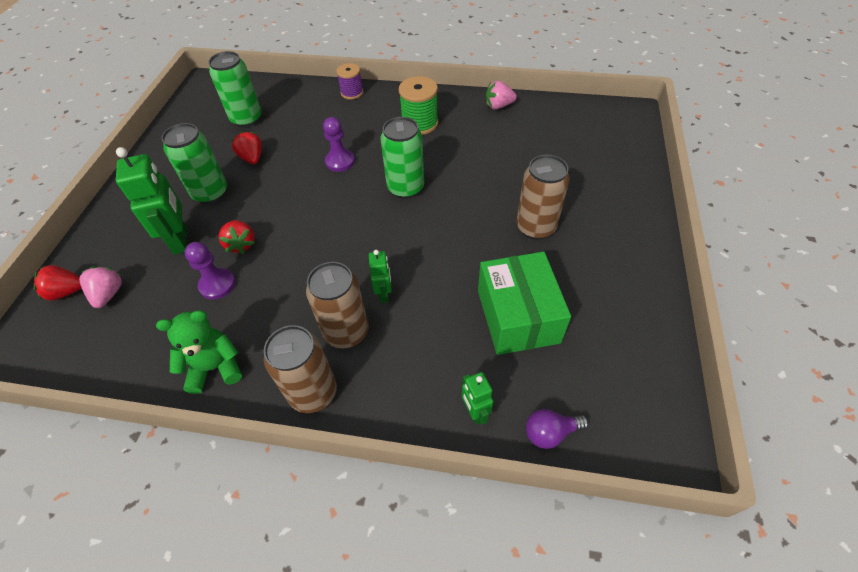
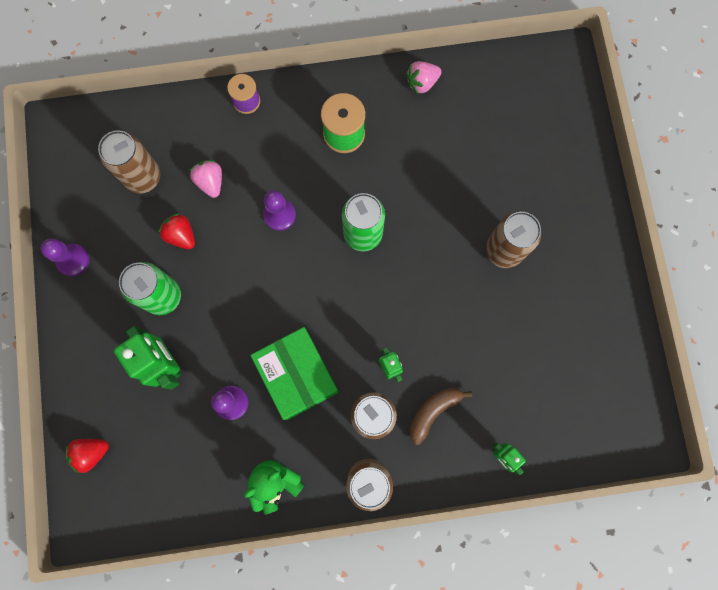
camera: 20 degrees left, 25 degrees up
pink strawberry [79,266,122,308] -> pink strawberry moved to [189,160,222,198]
green can [208,51,262,128] -> brown can [98,131,161,194]
red strawberry [219,220,255,254] -> none
green box [478,252,571,355] -> green box moved to [251,327,339,420]
purple light bulb [526,409,589,449] -> none
none -> purple pawn [41,239,90,276]
none -> brown banana [410,388,472,445]

